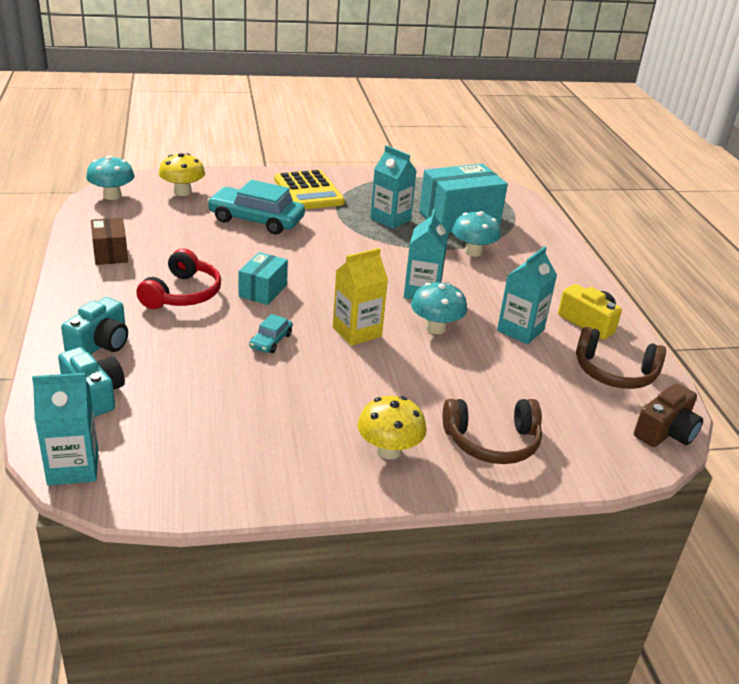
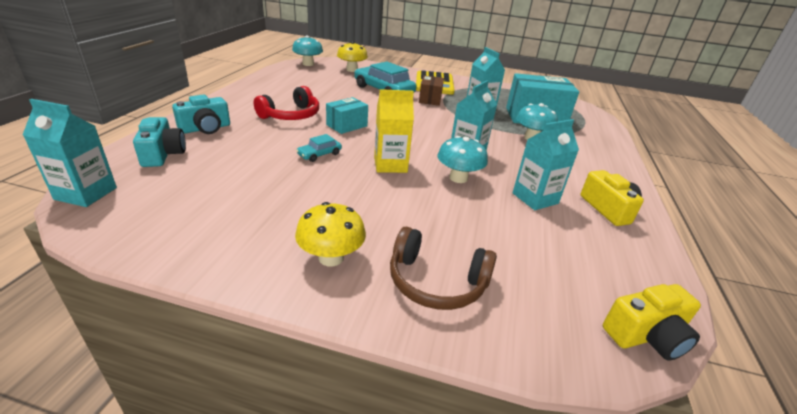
camera: 25 degrees right, 0 degrees up
brown box [91,218,128,265] -> brown box moved to [419,76,444,106]
brown headphones [576,327,666,389] -> none
brown camera [634,383,703,447] -> yellow camera [603,284,701,361]

